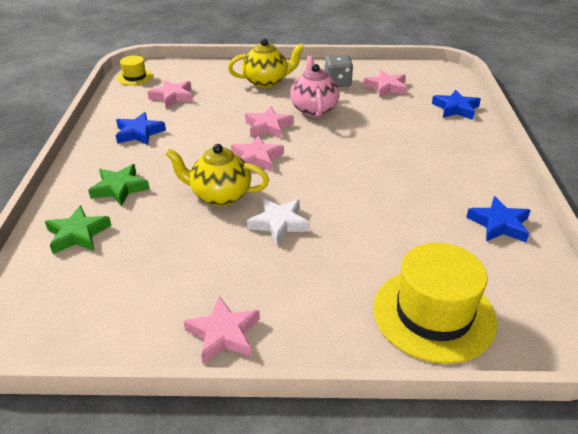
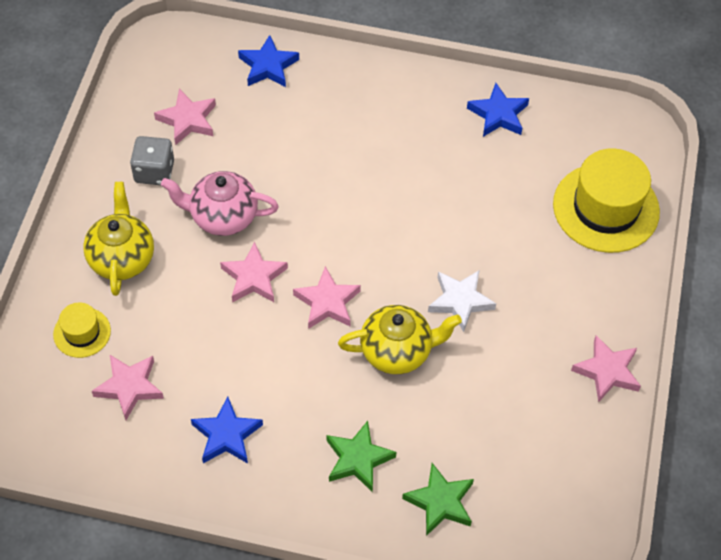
camera: 80 degrees left, 20 degrees up
yellow hat [117,56,153,85] -> yellow hat moved to [53,303,111,358]
yellow teapot [165,144,269,206] -> yellow teapot turned 120 degrees counterclockwise [338,305,462,374]

